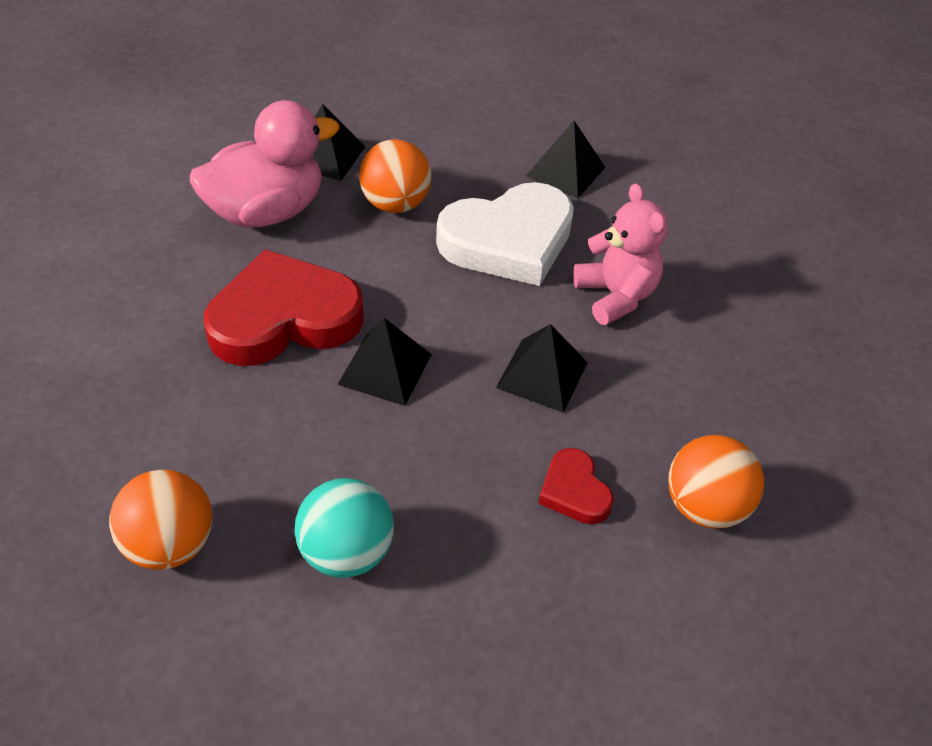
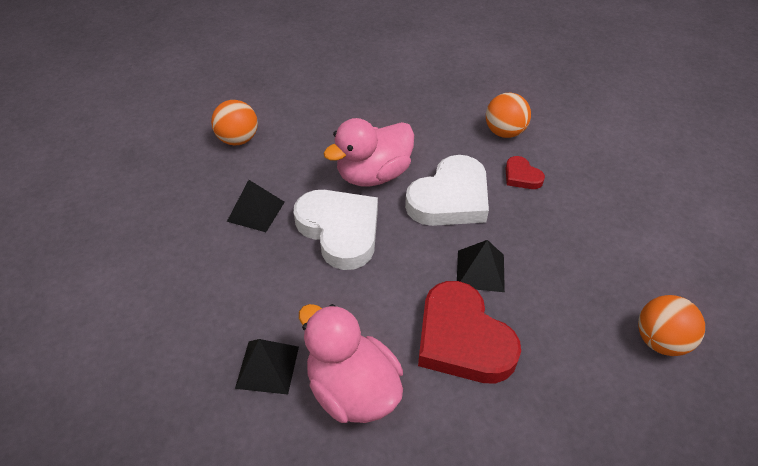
camera: 100 degrees left, 0 degrees up
turquoise ball [295,478,394,578] -> none
orange ball [359,139,432,213] -> orange ball moved to [211,100,258,146]
black pyramid [496,324,588,413] -> white heart [405,155,489,226]
red heart [538,448,614,524] -> red heart turned 90 degrees clockwise [506,156,545,189]
pink teddy bear [573,183,668,325] -> pink duck [323,118,414,186]

